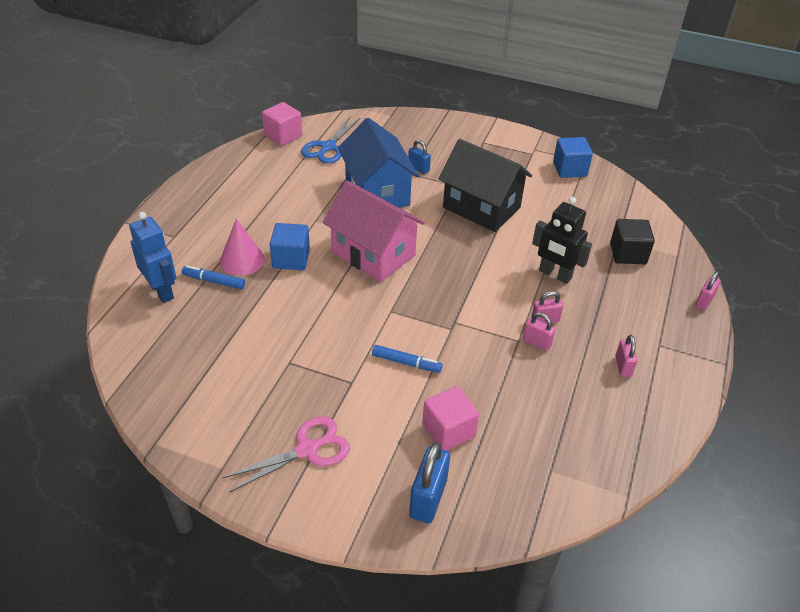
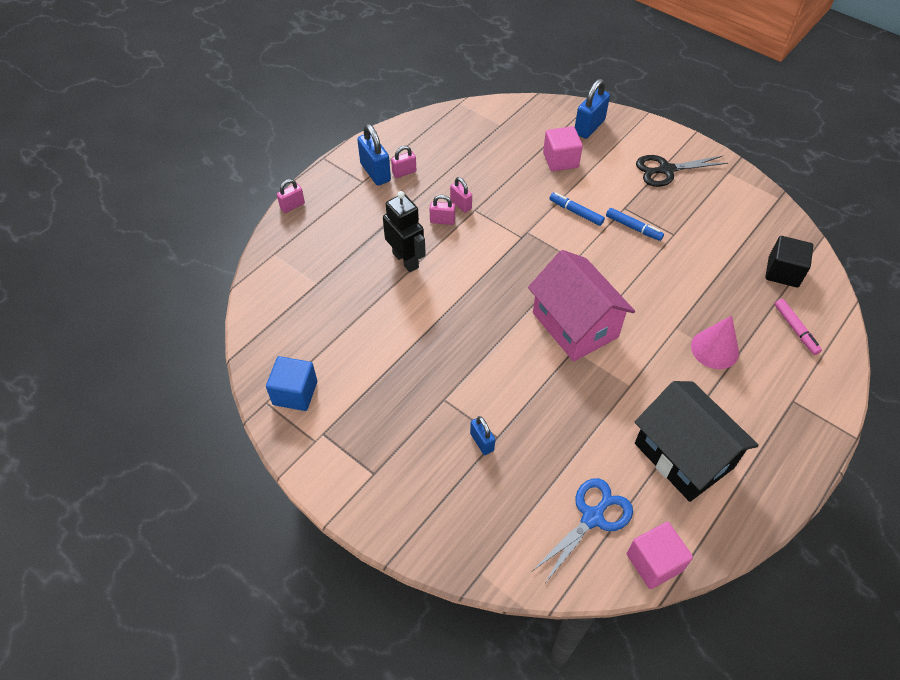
camera: 160 degrees left, 10 degrees up
blue robot [129,212,176,303] -> pink marker [774,299,822,355]
blue marker [182,265,245,289] -> blue marker moved to [606,208,664,241]
pink scissors [222,416,350,493] -> black scissors [636,155,728,187]
blue cube [270,223,310,270] -> none
blue house [338,118,419,208] -> none
black house [439,139,532,232] -> black house moved to [635,381,759,502]
black cube [610,219,655,264] -> black cube moved to [765,236,813,288]
pink padlock [616,335,637,377] -> pink padlock turned 45 degrees clockwise [391,146,416,178]
none -> blue padlock [357,124,391,186]

